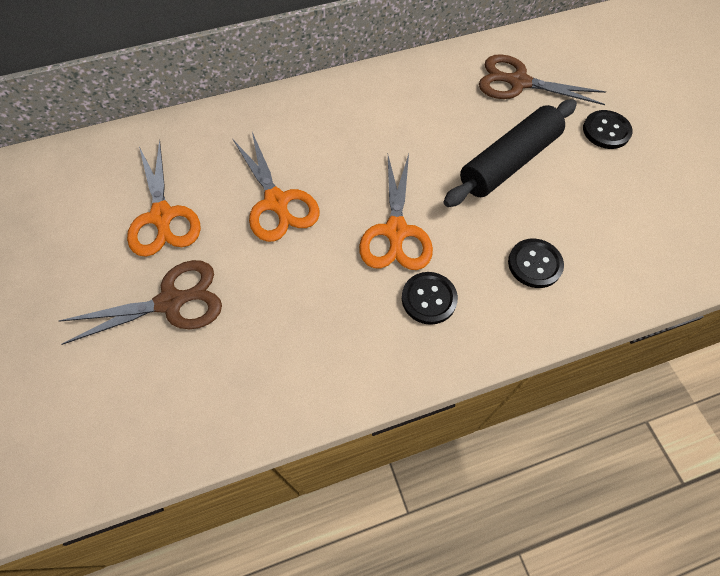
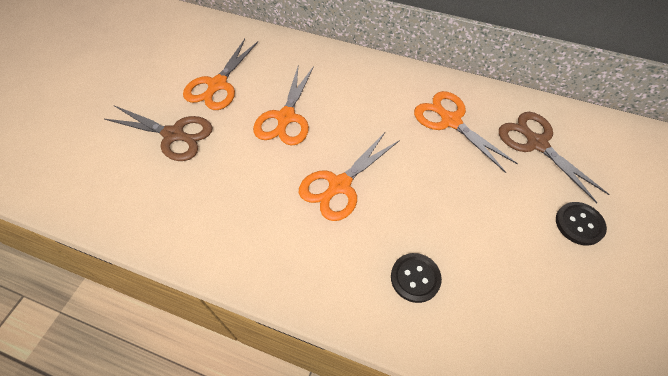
camera: 40 degrees right, 5 degrees down
black button [402,272,458,325] -> none
black rolling pin [444,100,577,207] -> none
none -> orange scissors [414,91,518,173]

